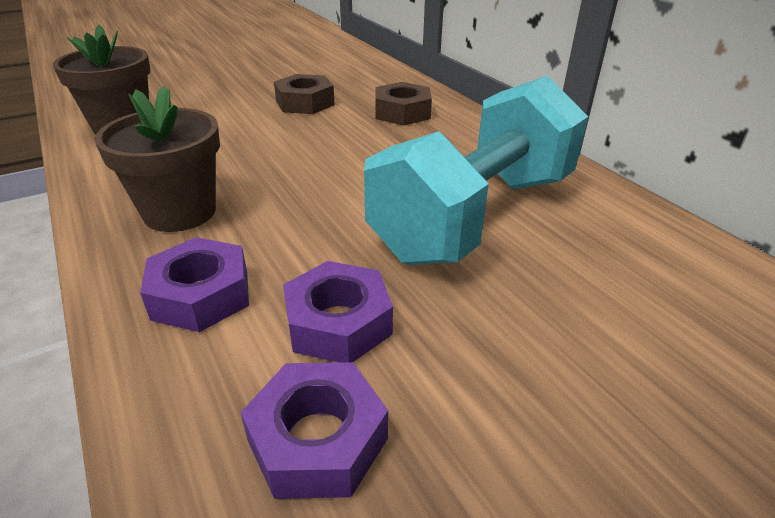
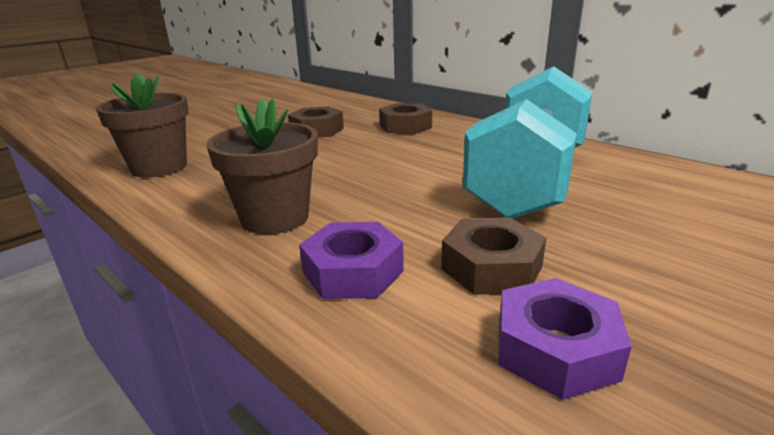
camera: 15 degrees left, 10 degrees down
purple nut [283,261,393,363] -> brown nut [441,217,547,295]

